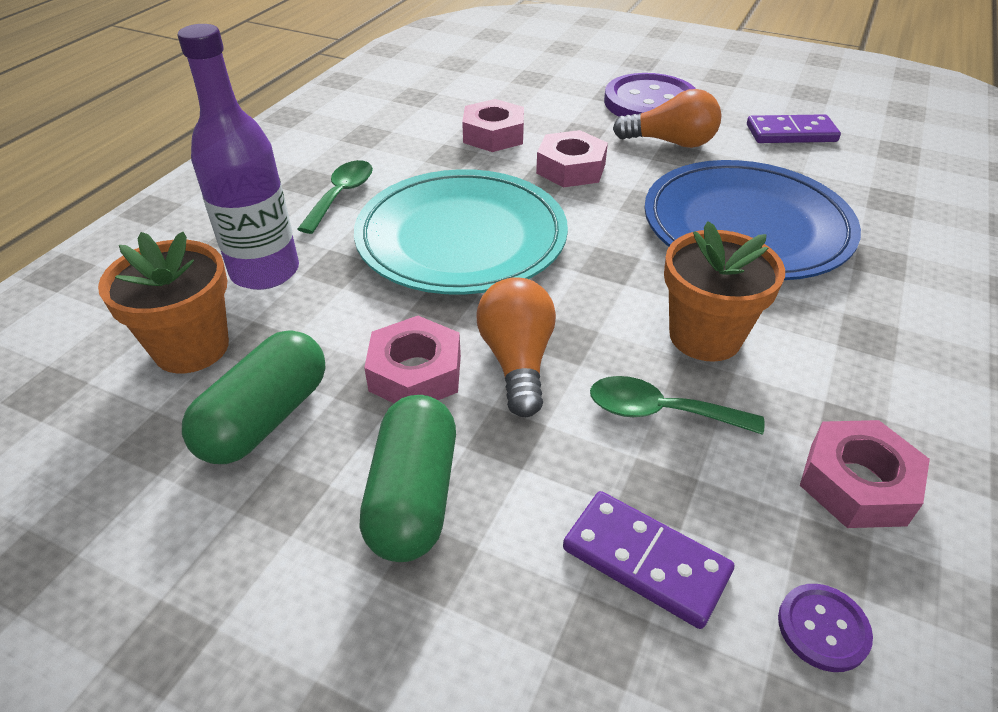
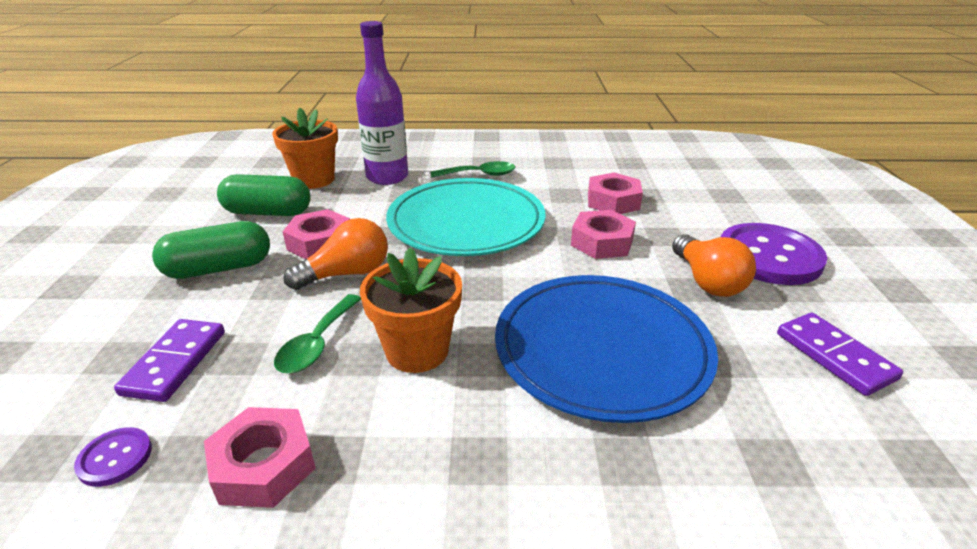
camera: 65 degrees right, 10 degrees down
green spoon [590,376,765,435] -> green spoon turned 150 degrees counterclockwise [274,294,361,374]

